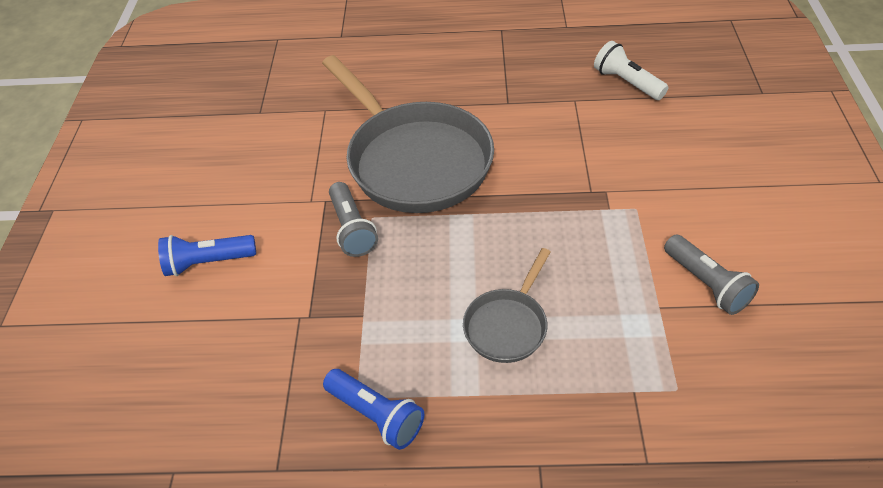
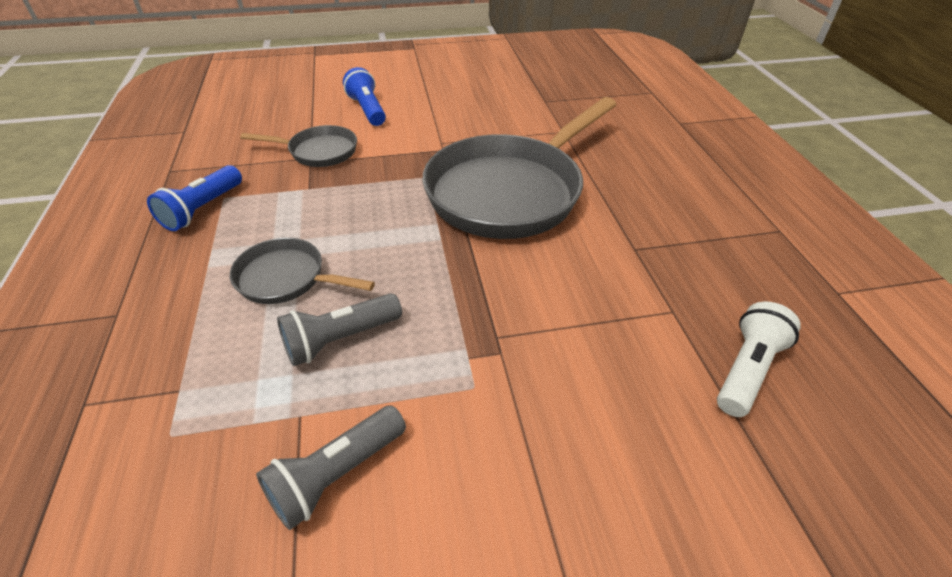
camera: 75 degrees right, 5 degrees down
grey flashlight [329,182,378,257] -> grey flashlight moved to [277,293,402,366]
none -> grey pan [240,125,357,167]

